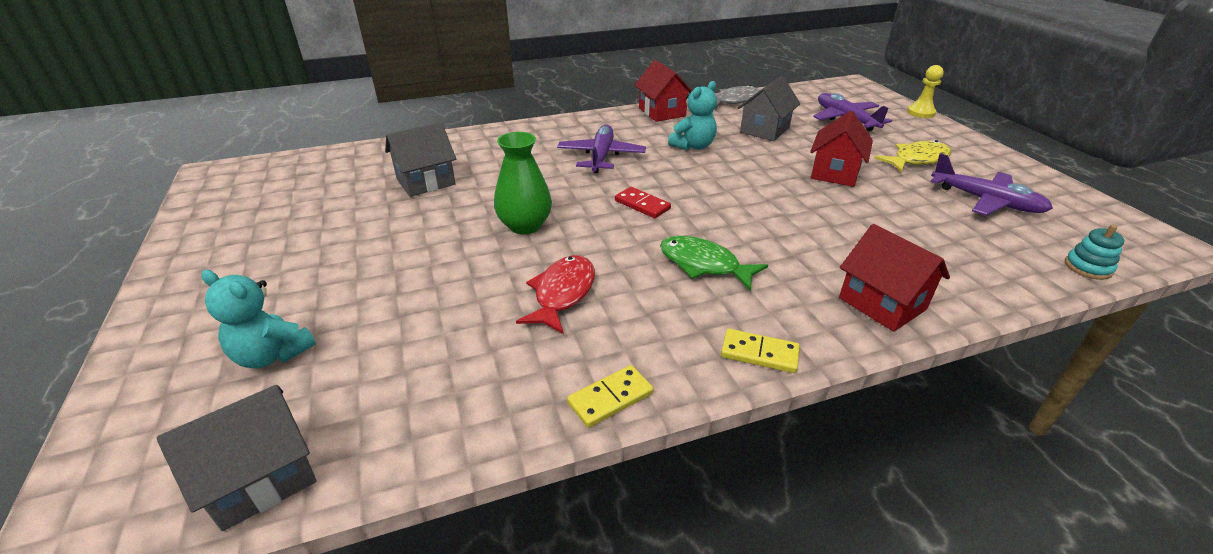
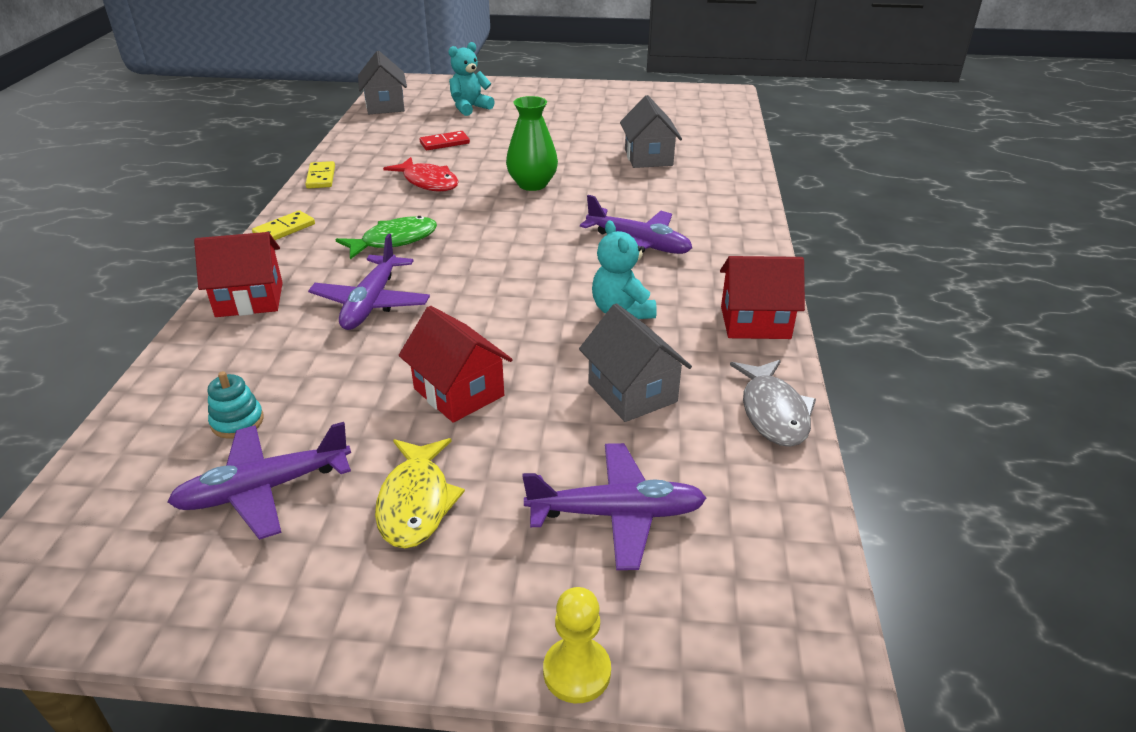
camera: 115 degrees right, 0 degrees up
red domino [615,187,671,218] -> red domino moved to [420,131,470,150]
turquoise stacking toy [1065,225,1124,280] -> turquoise stacking toy moved to [208,371,264,438]
none -> purple plane [308,234,430,330]

